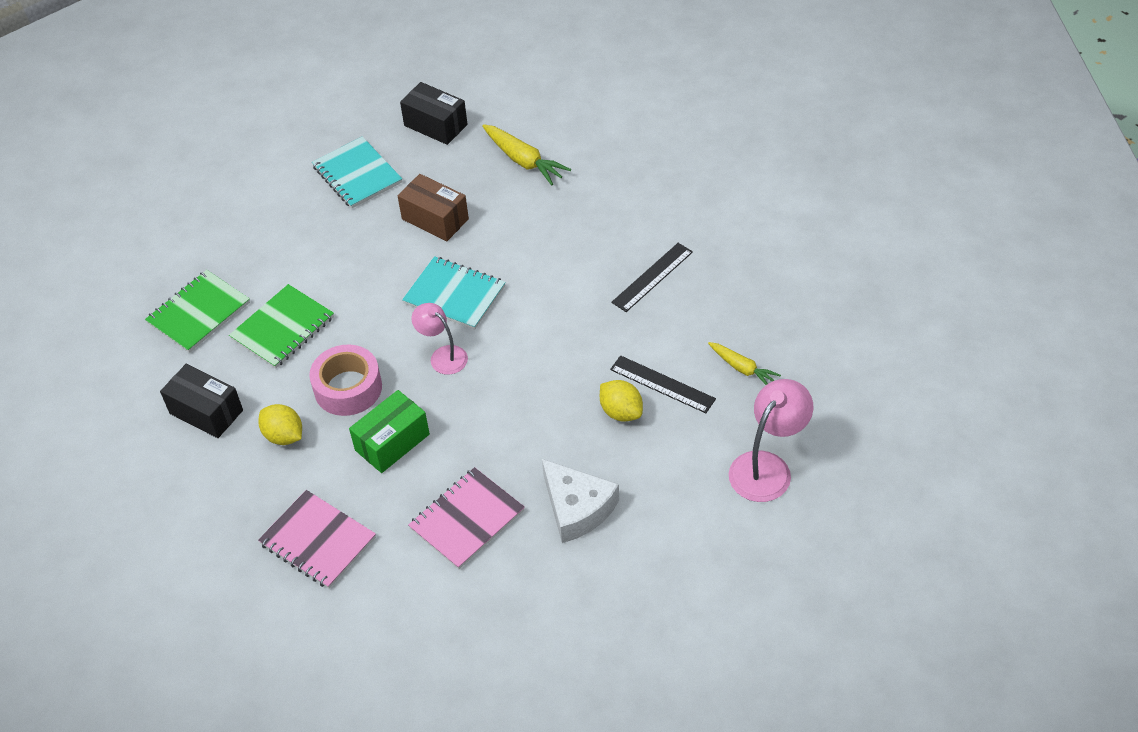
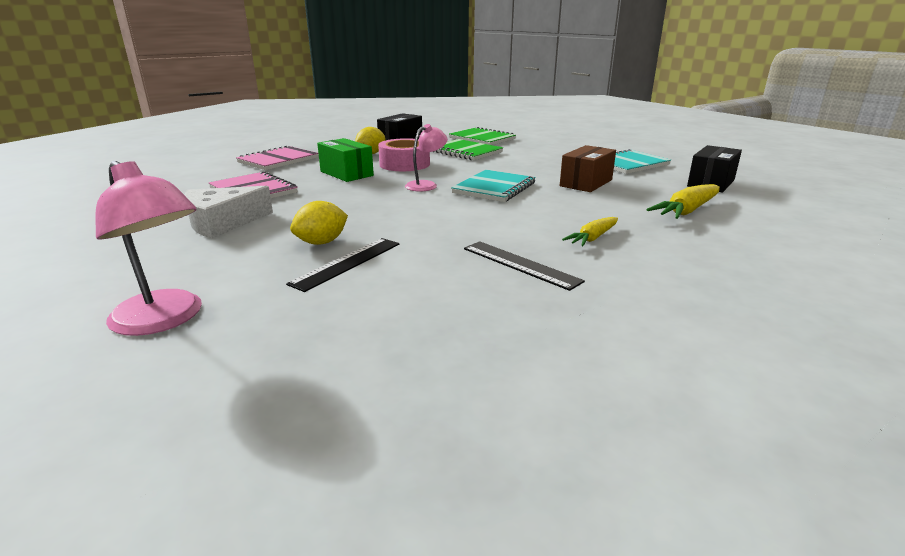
camera: 90 degrees right, 25 degrees down
yellow carrot [708,342,781,385] -> yellow carrot moved to [562,217,618,246]

